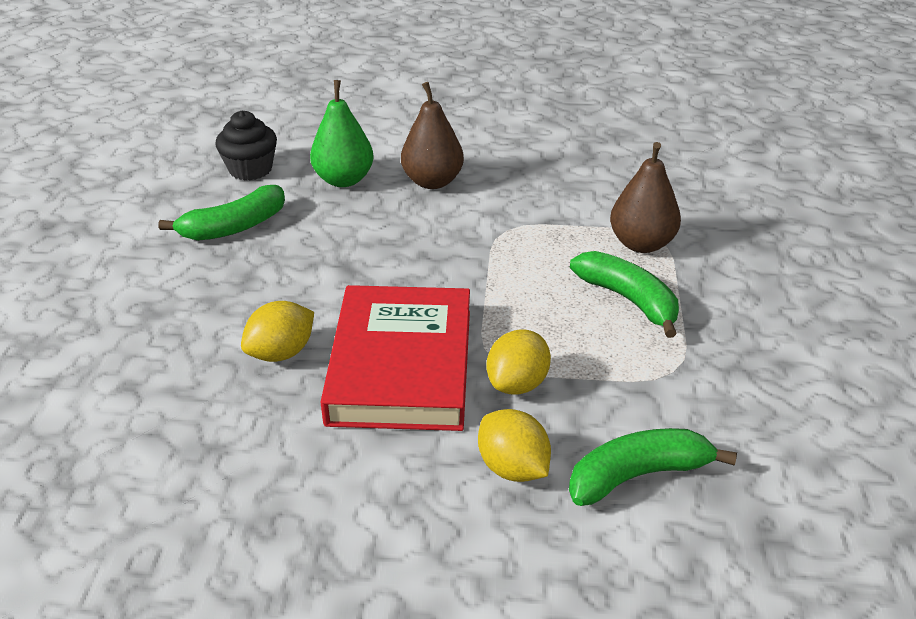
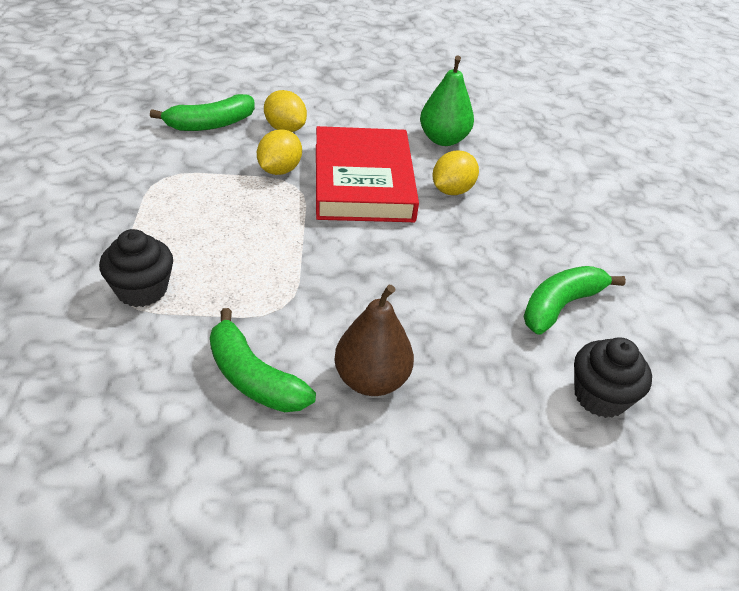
camera: 170 degrees right, 5 degrees up
green pear [310,80,374,187] -> green pear moved to [420,56,474,146]
green banana [570,251,679,338] -> green banana moved to [210,308,316,412]
brown pear [610,142,681,253] -> black cupcake [99,229,173,307]

